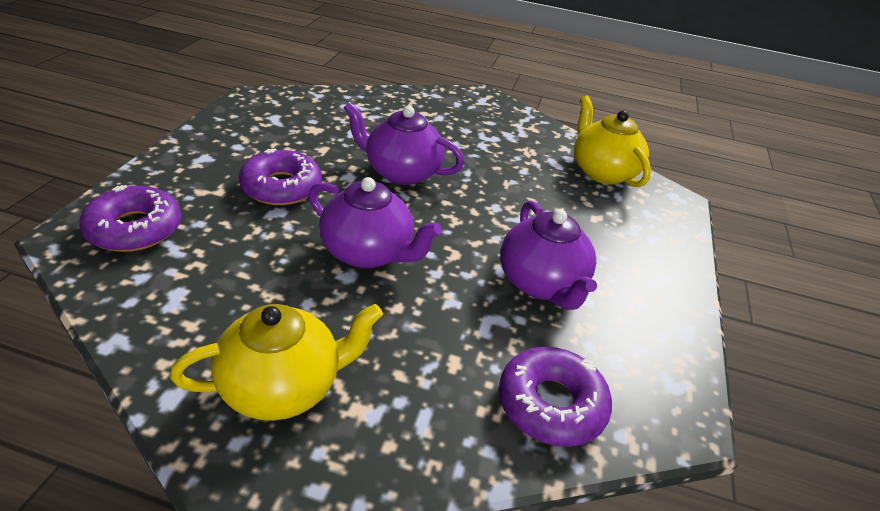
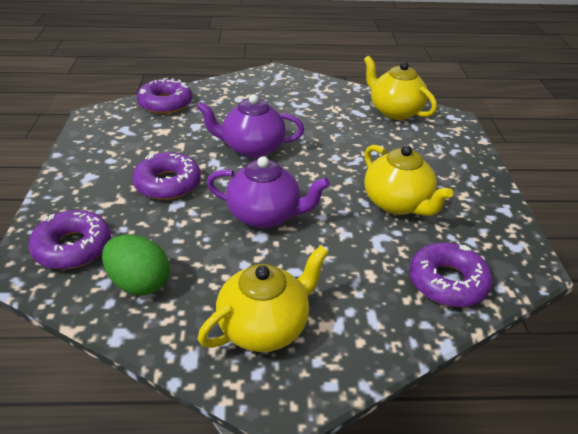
camera: 15 degrees left, 0 degrees up
purple teapot [500,200,597,310] -> yellow teapot [364,145,453,216]
none -> green egg [102,235,170,295]
none -> purple donut [137,78,192,114]

